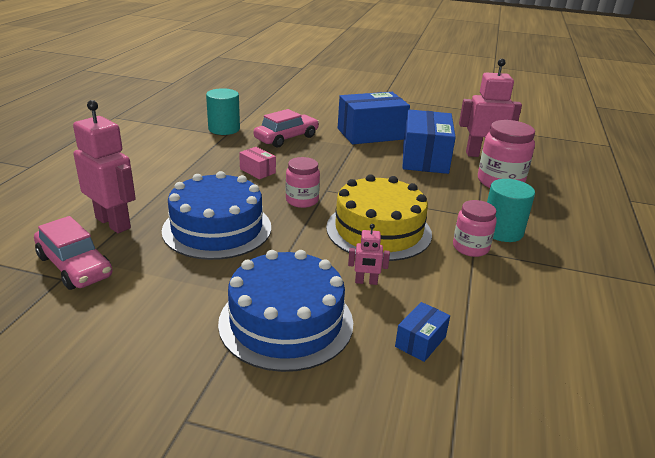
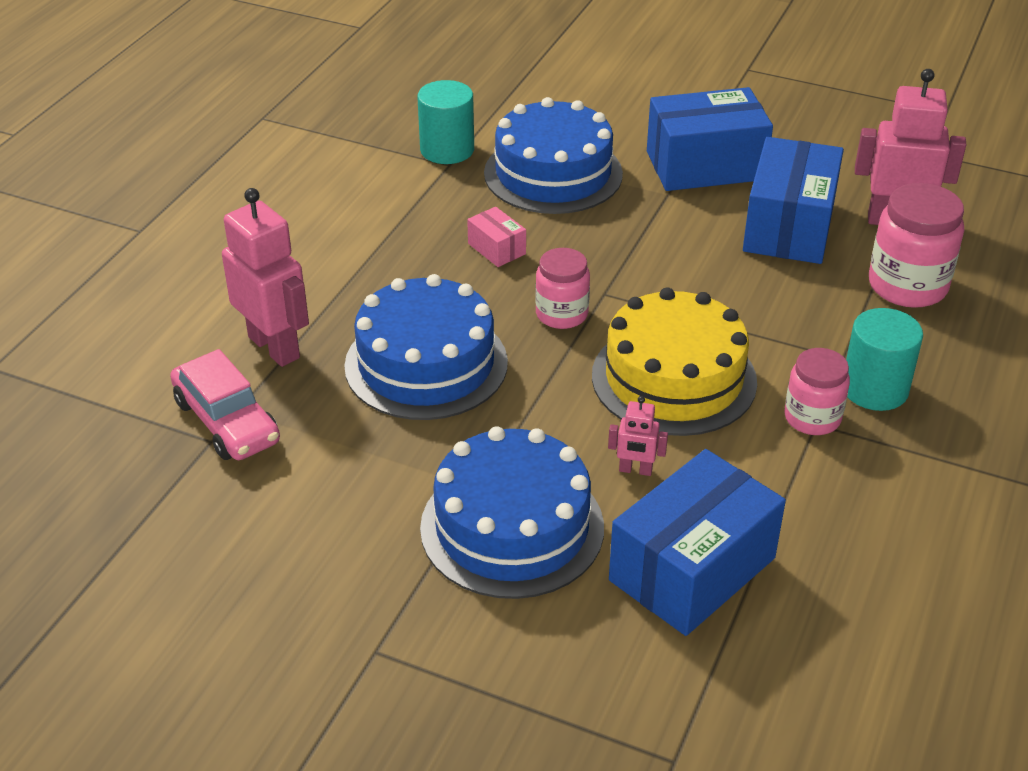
camera: 10 degrees right, 10 degrees up
pink car [254,109,319,148] -> blue cake [484,97,623,214]
blue box [395,302,450,362] -> blue box [609,449,786,636], size x2.22

